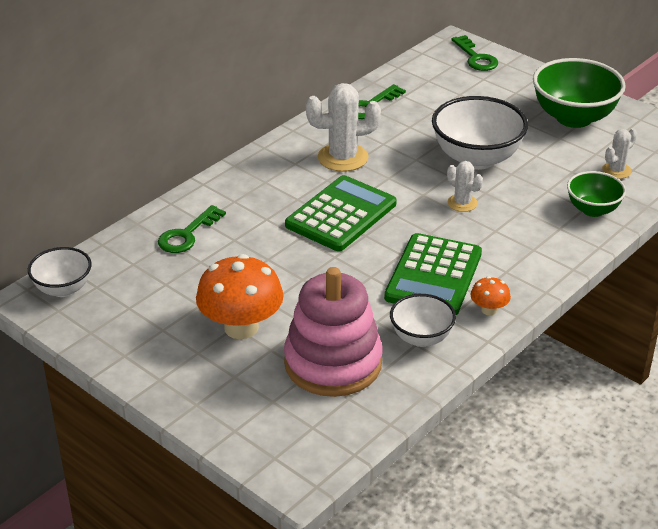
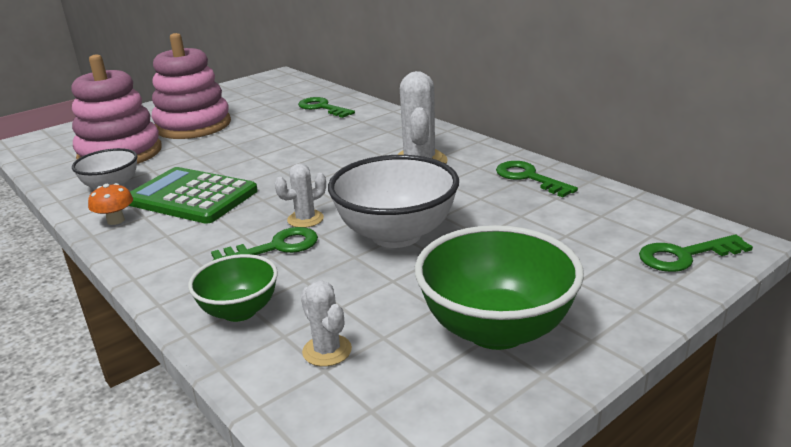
camera: 100 degrees right, 10 degrees down
white bowl [28,247,92,297] -> none
orange mushroom [196,254,283,339] -> pink stacking toy [152,33,231,139]
green calculator [285,175,397,251] -> none
none -> green key [211,227,318,260]

